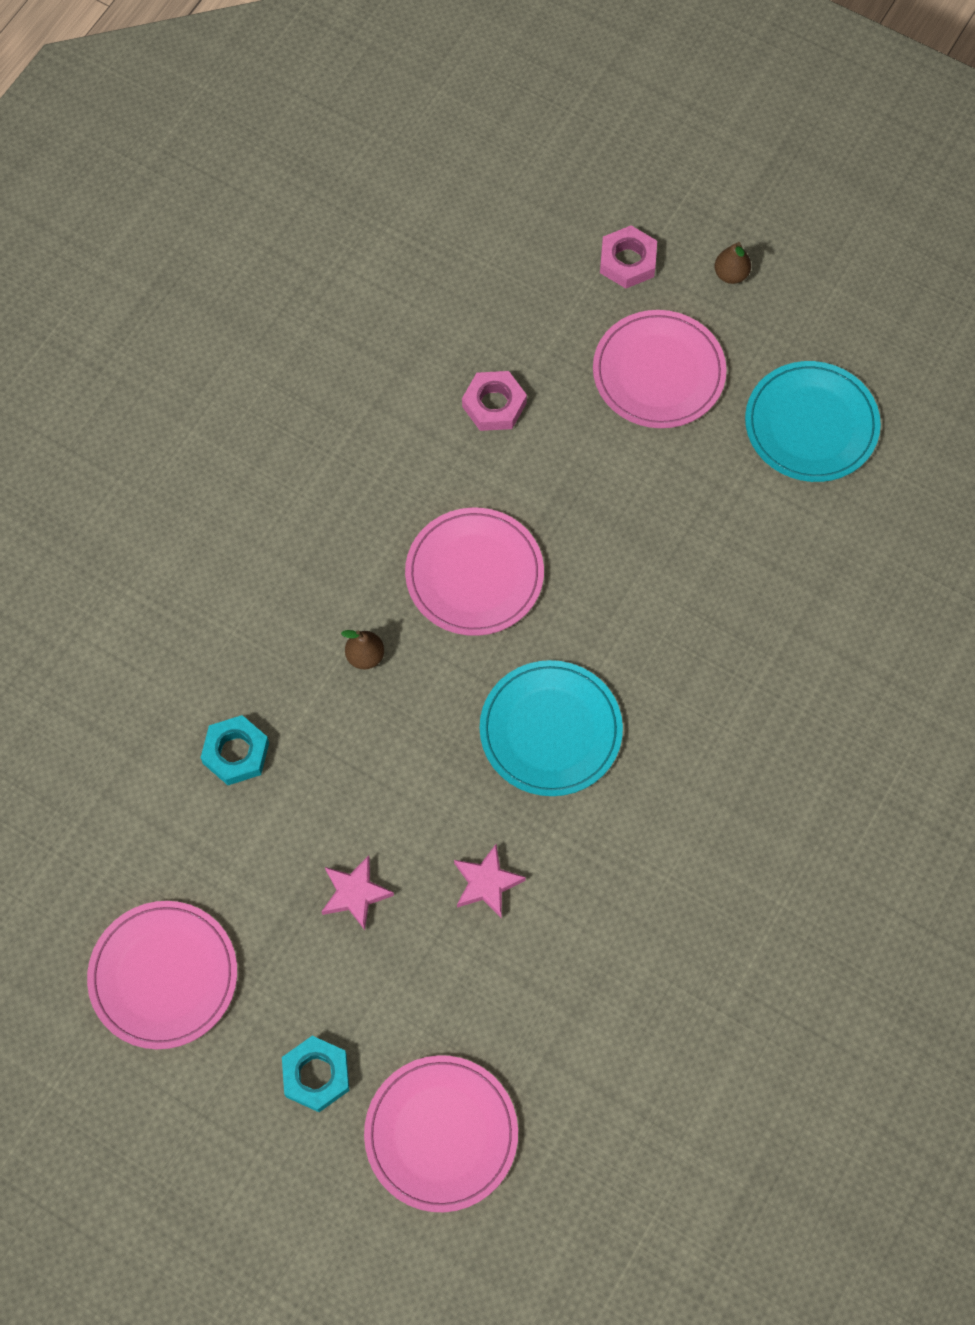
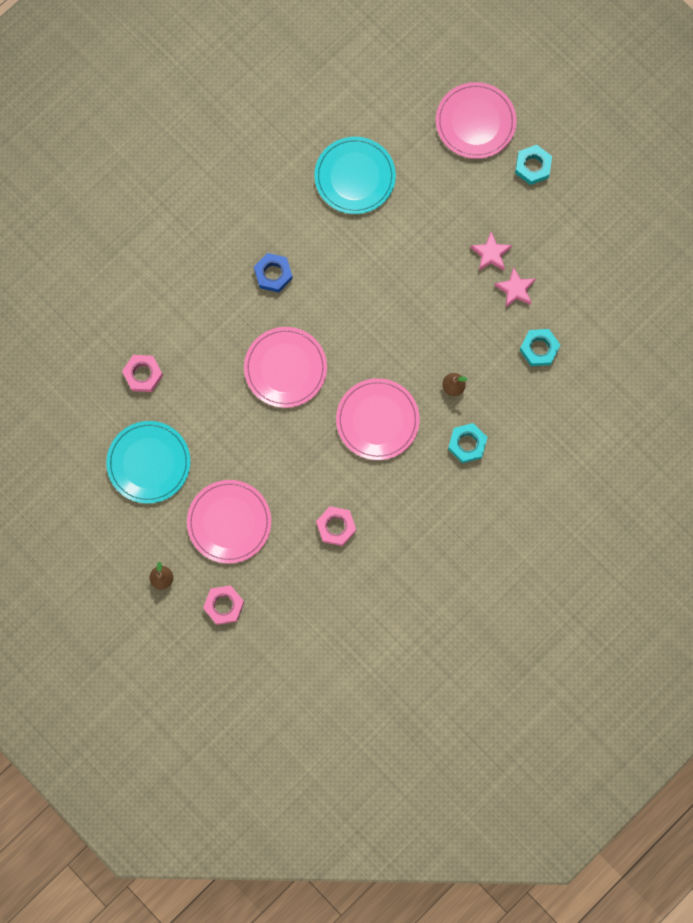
camera: 165 degrees left, 10 degrees up
pink plate [87,901,237,1049] -> pink plate moved to [244,327,327,408]
pink star [454,844,526,918] -> pink star moved to [494,267,536,307]
turquoise plate [480,660,623,796] -> turquoise plate moved to [314,137,396,214]
none -> pink nut [122,355,163,392]
none -> blue nut [254,253,293,292]
none -> turquoise nut [448,423,488,463]

